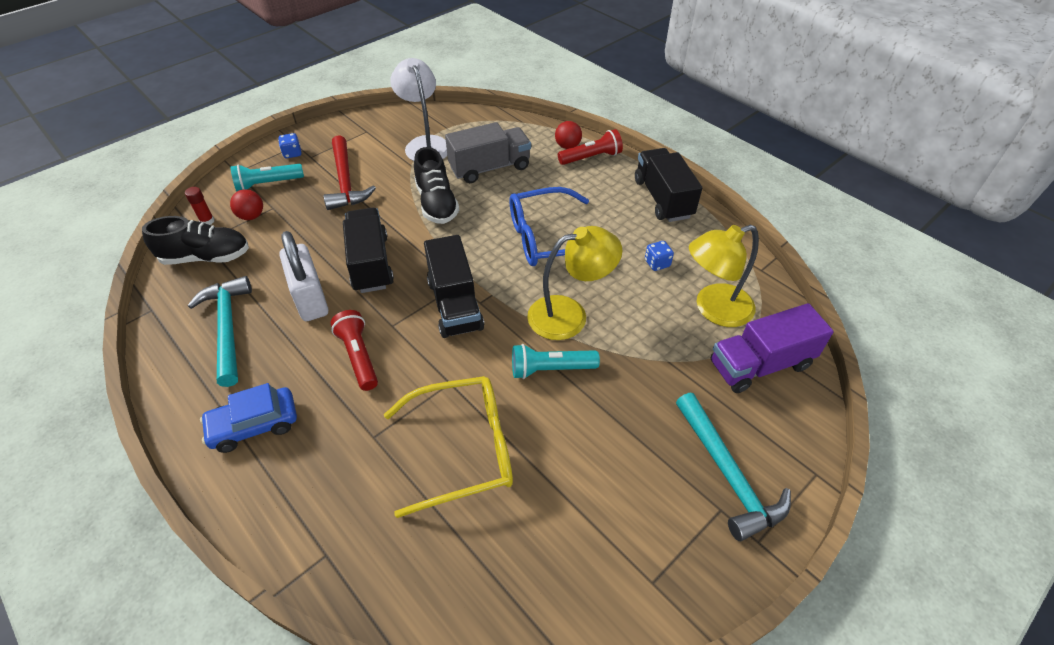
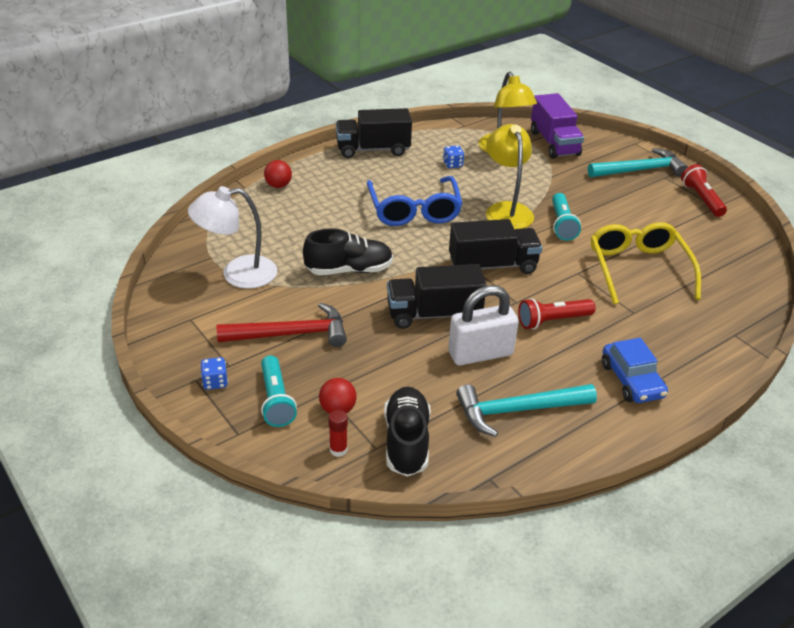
camera: 85 degrees left, 10 degrees down
grey truck [445,122,531,183] -> none
red flashlight [558,129,623,165] -> red flashlight moved to [681,164,727,217]

